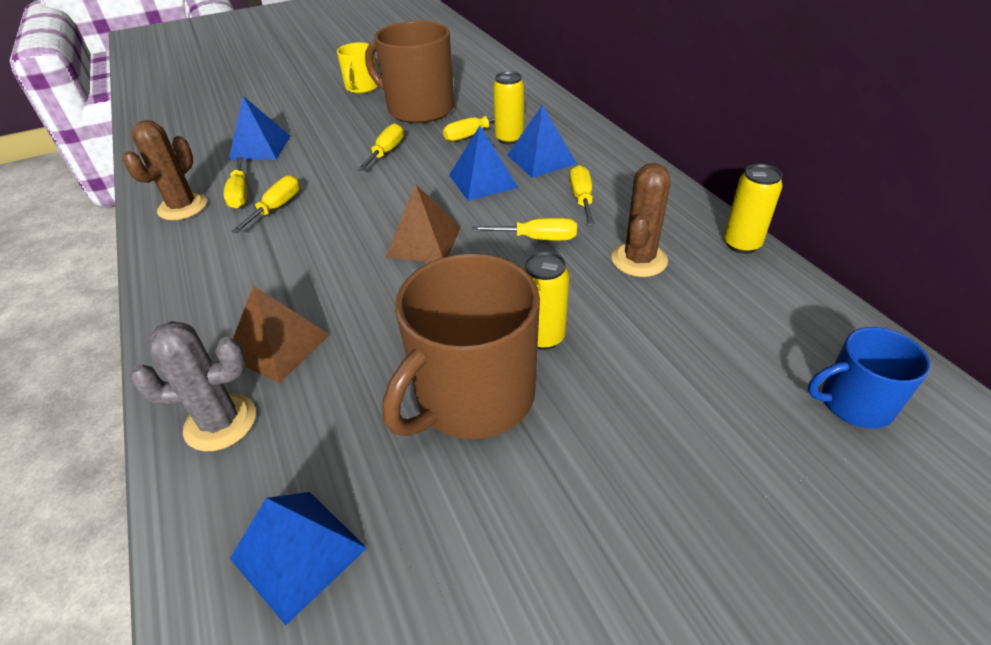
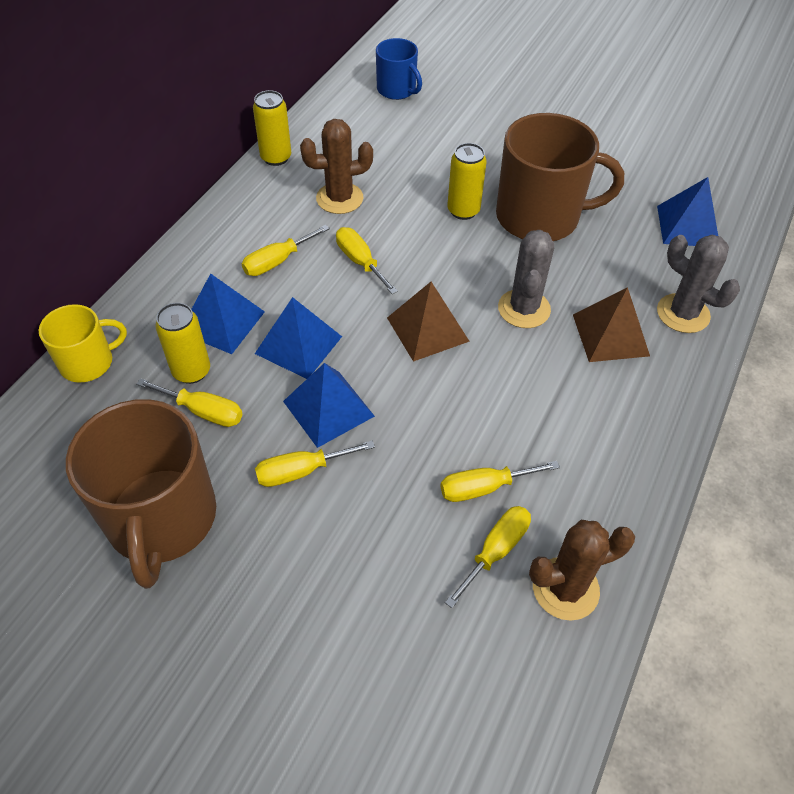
camera: 130 degrees left, 10 degrees up
blue pyramid [229,96,290,160] -> blue pyramid moved to [283,363,375,448]
yellow mug [337,43,378,93] -> yellow mug moved to [38,304,127,383]
none -> grey cactus [498,230,554,328]

